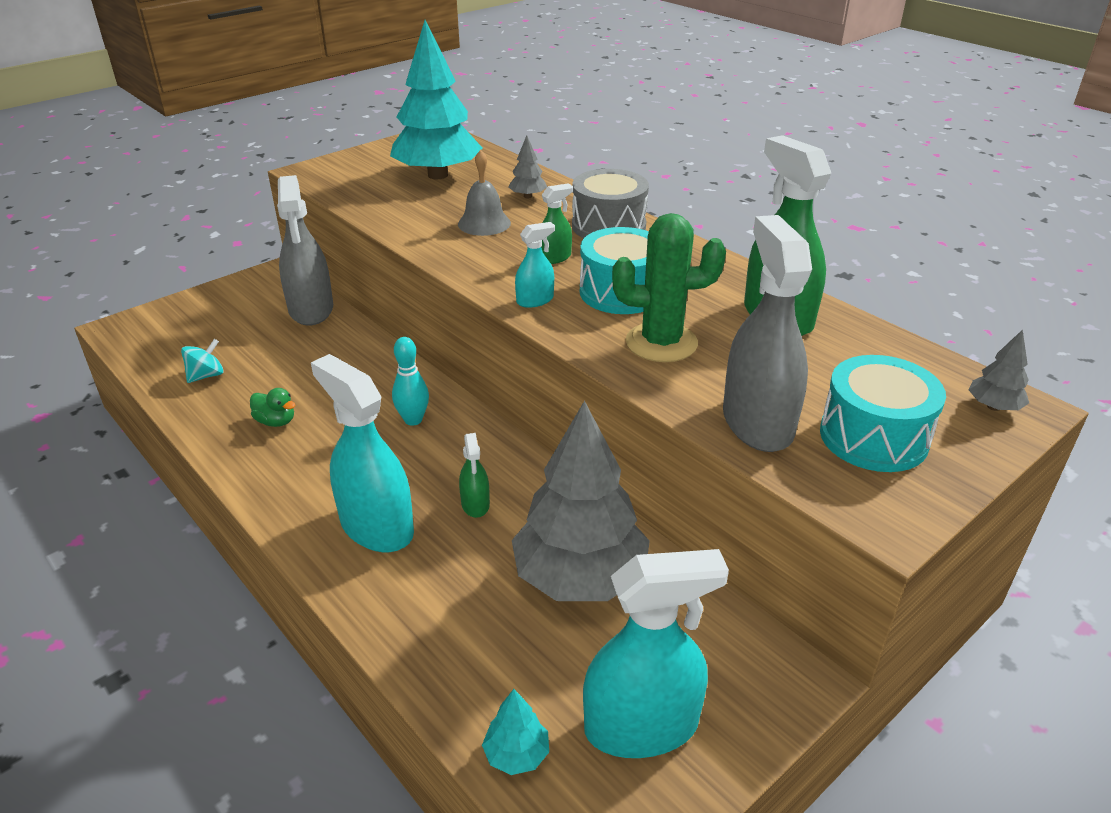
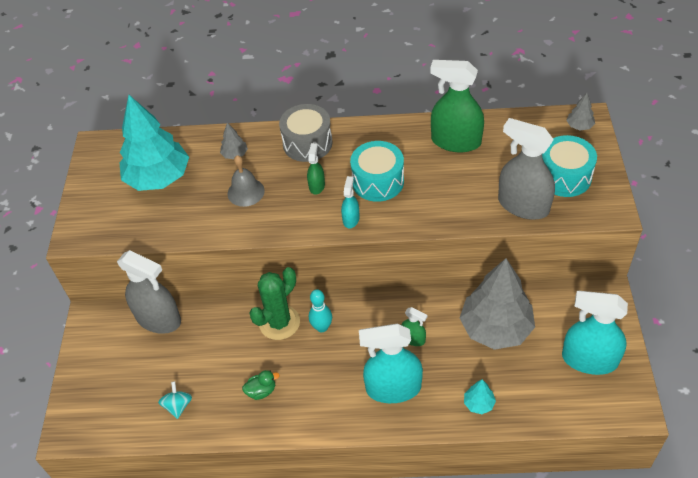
camera: 45 degrees left, 15 degrees up
turquoise tree [482,689,549,775] -> turquoise tree moved to [464,379,496,414]
turquoise spray bottle [583,549,729,758] -> turquoise spray bottle turned 105 degrees counterclockwise [562,291,628,375]
green cactus [612,213,726,362] -> green cactus moved to [249,267,300,340]

